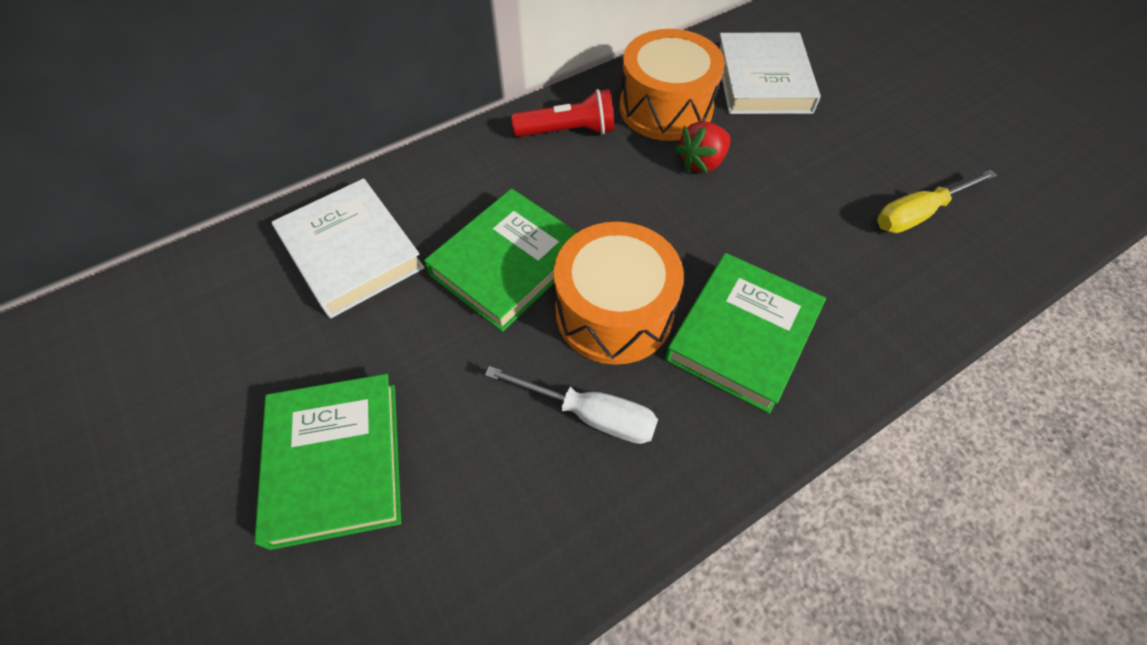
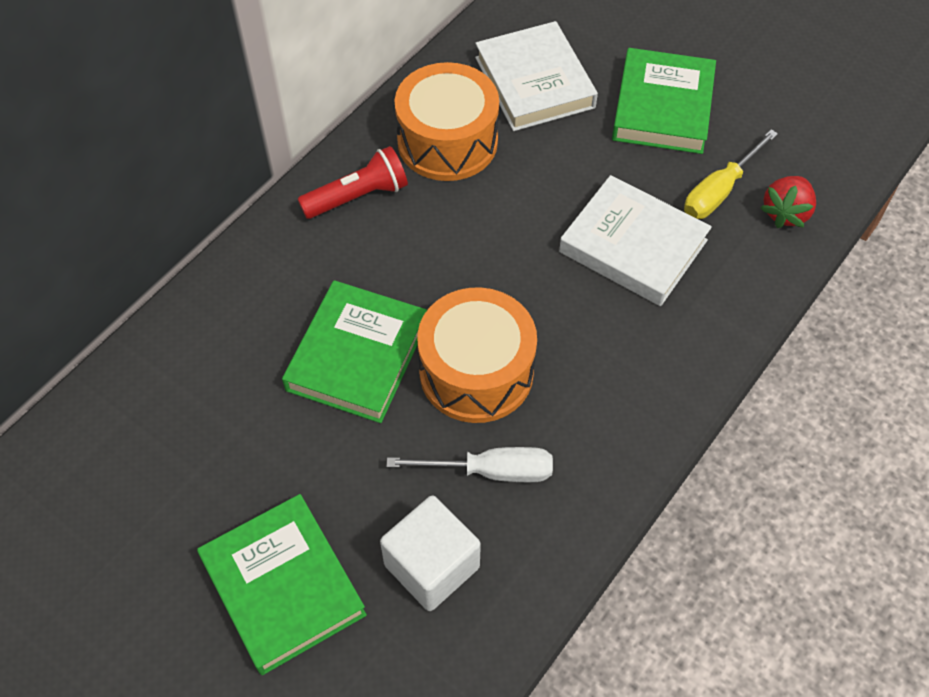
camera: 20 degrees left, 0 degrees up
white book [272,178,425,318] -> white book moved to [559,175,712,306]
green book [665,253,826,414] -> green book moved to [612,48,716,154]
red strawberry [675,121,731,174] -> red strawberry moved to [760,176,816,228]
none -> white cube [380,495,481,611]

